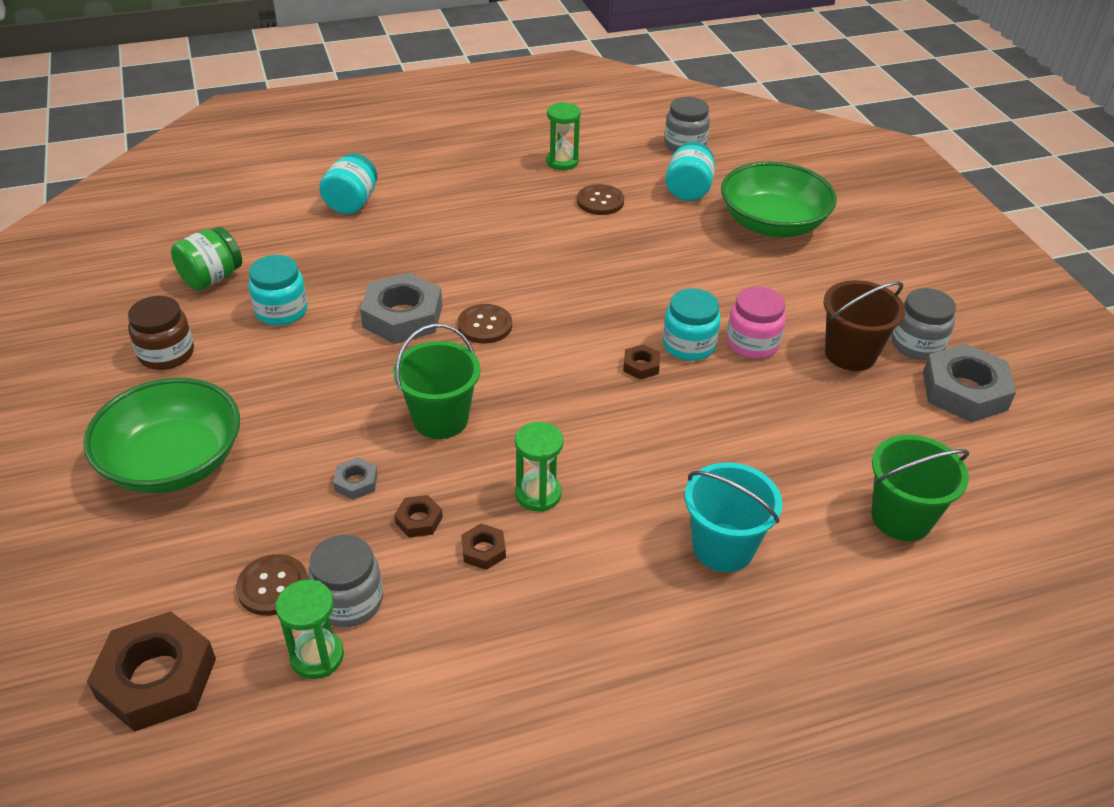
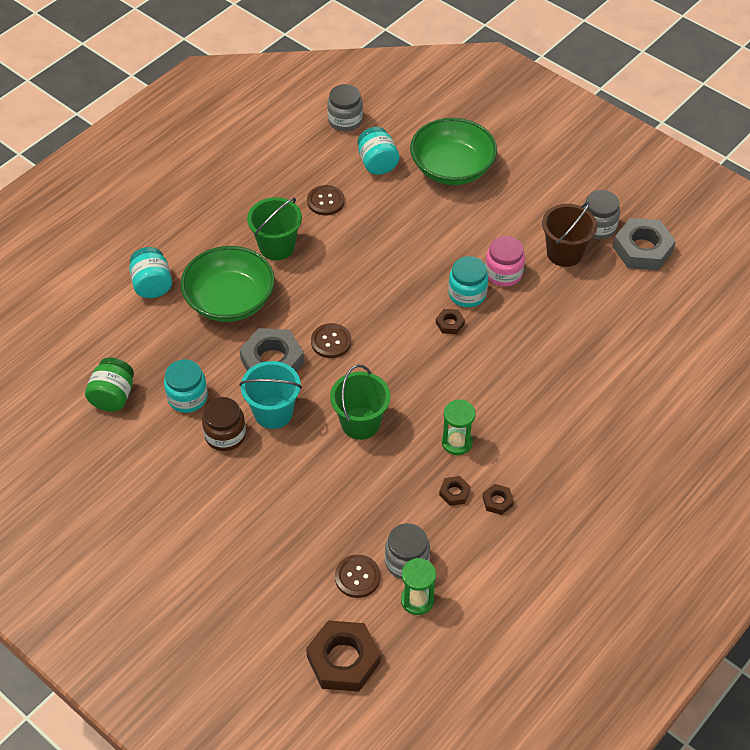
camera: 30 degrees left, 10 degrees up
green bowl [83,378,240,493] -> green bowl moved to [180,246,275,322]
brown jar [128,296,194,370] -> brown jar moved to [202,397,246,451]
grey nut [333,457,378,500] -> none
brown nut [394,495,443,538] -> brown nut moved to [483,484,514,515]
green hourglass [546,102,581,170] -> none
turquoise bucket [685,462,782,572] -> turquoise bucket moved to [240,361,302,429]
green bucket [871,435,969,541] -> green bucket moved to [247,197,302,260]

